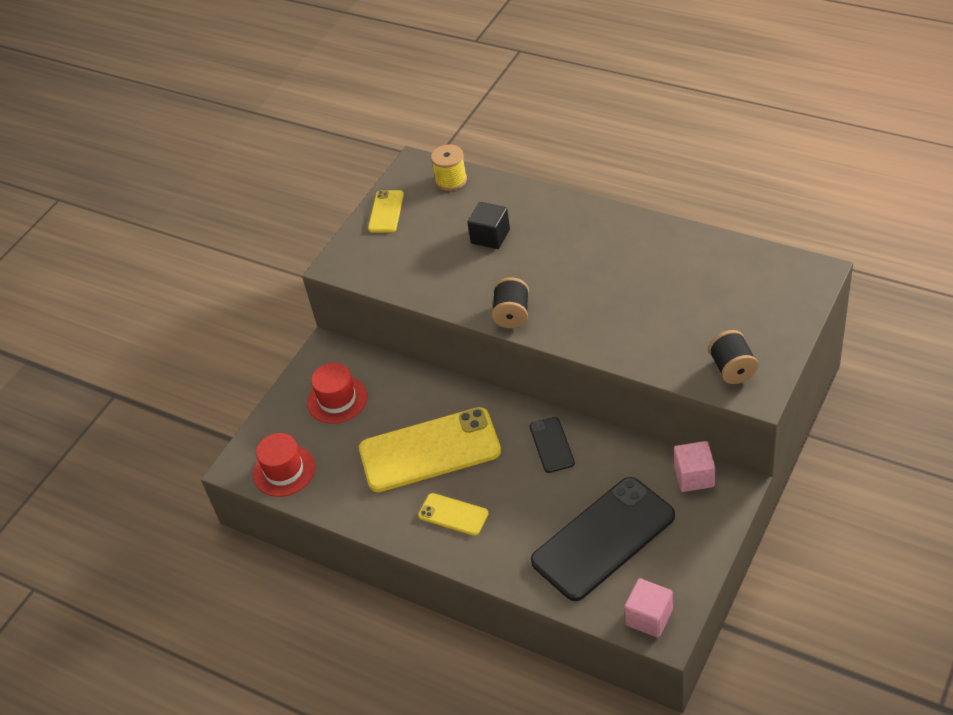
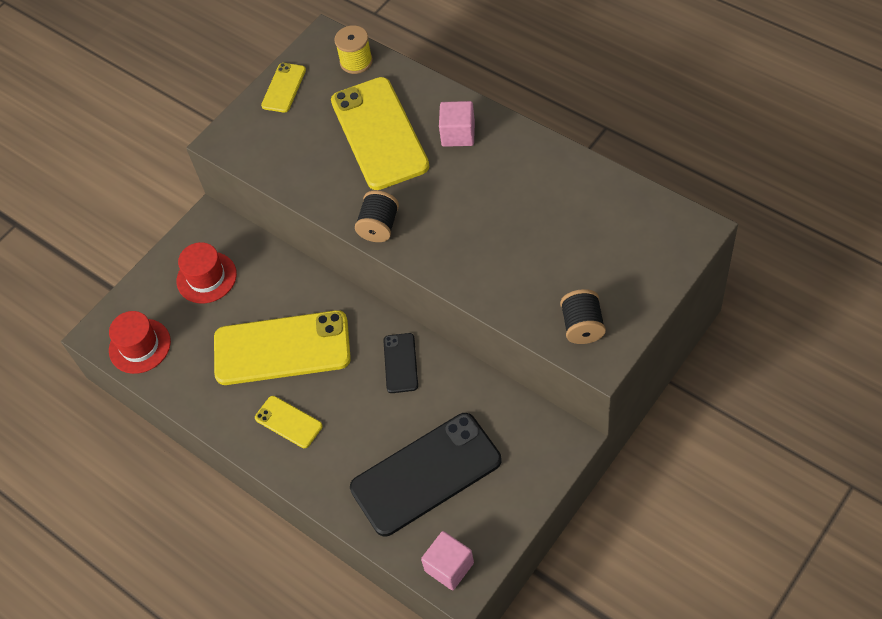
camera: 10 degrees right, 10 degrees up
black cube [467,202,510,249] -> yellow phone [331,77,429,190]
pink cube [674,441,715,492] -> pink cube moved to [439,101,475,147]

